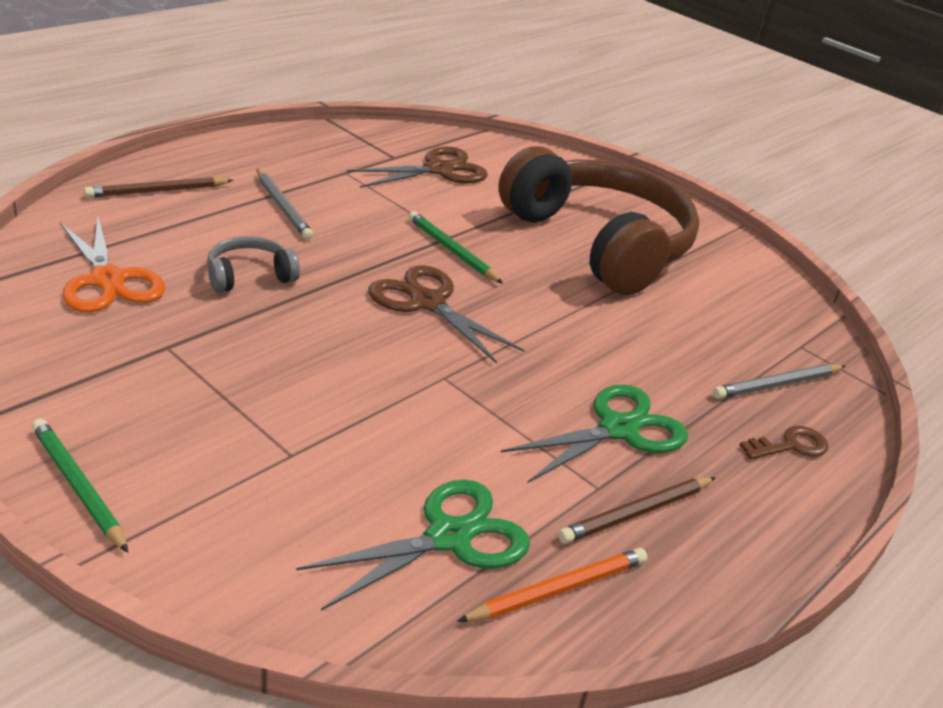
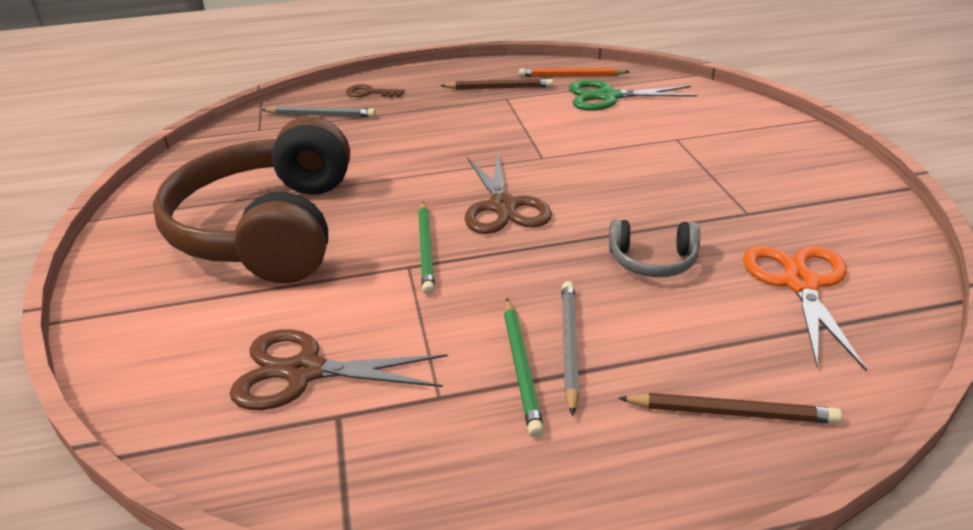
camera: 140 degrees left, 0 degrees up
green pencil [32,418,128,553] -> green pencil moved to [504,299,544,438]
green scissors [500,384,688,483] -> none

